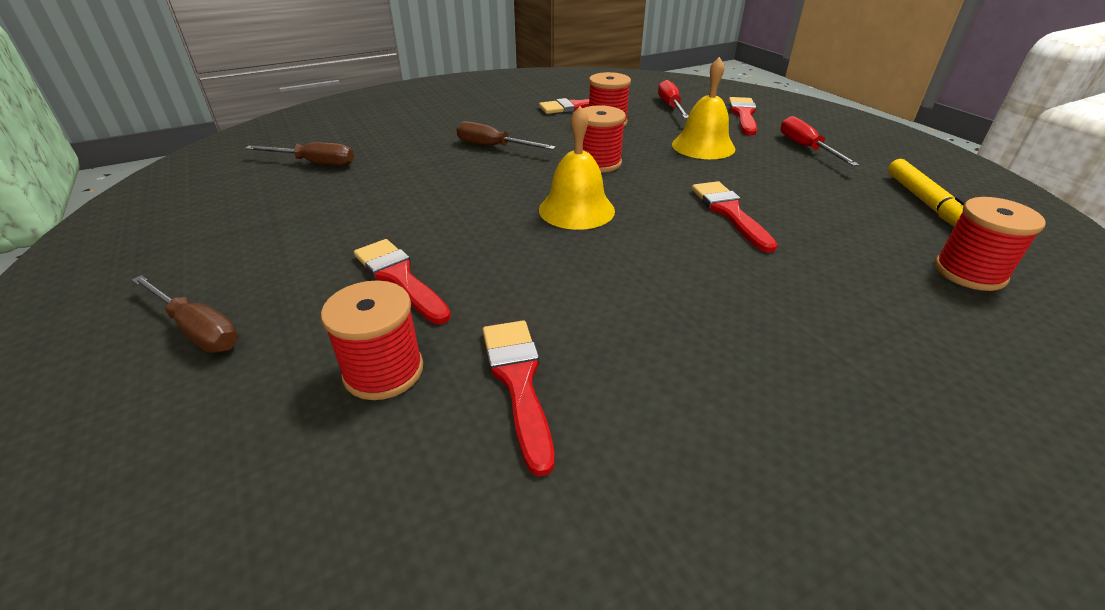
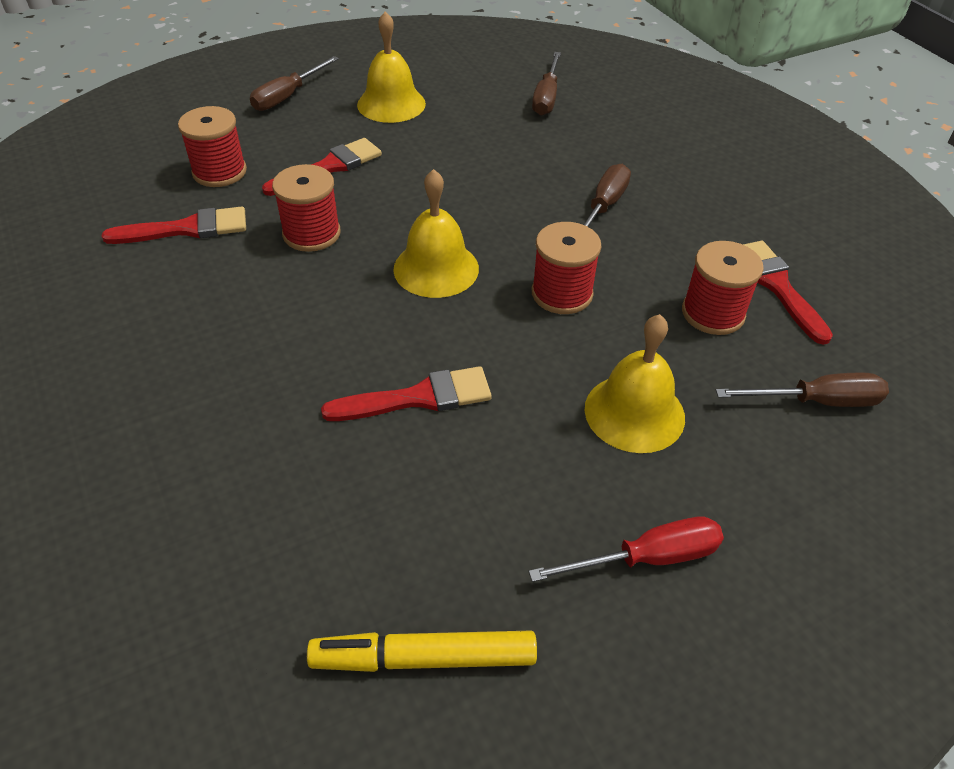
camera: 90 degrees right, 10 degrees up
red screwdriver [658,80,689,118] -> brown screwdriver [716,373,889,407]
red brush [729,97,757,135] -> none
red spool [934,197,1045,291] -> red spool moved to [272,164,341,252]
none -> yellow bell [357,11,426,123]

